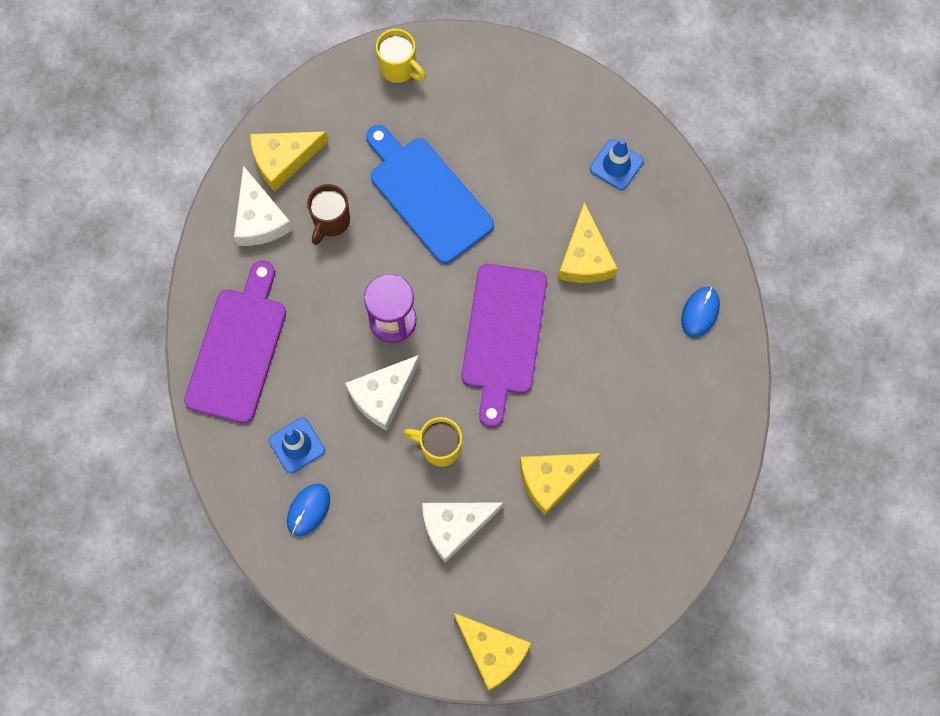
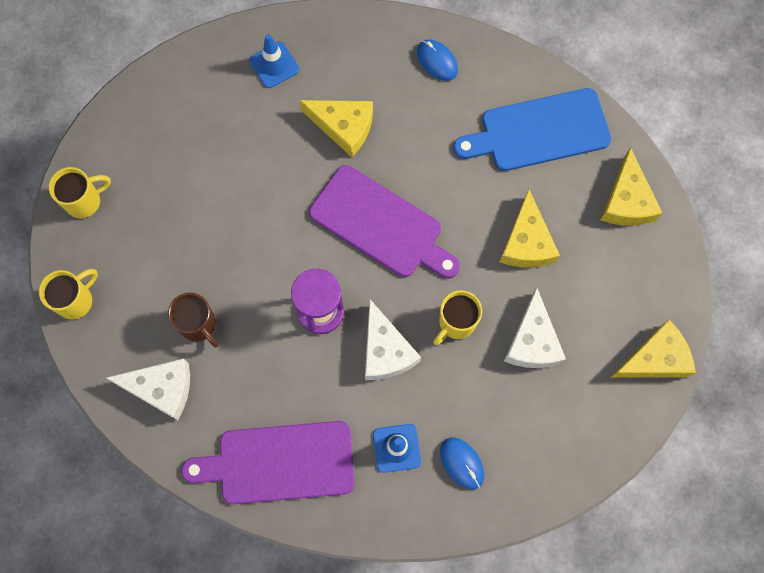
camera: 65 degrees left, 0 degrees up
purple cutting board [184,260,286,424] -> purple cutting board turned 45 degrees counterclockwise [181,421,355,504]
yellow cheese [250,132,329,192] -> yellow cheese moved to [601,147,662,226]
blue cutting board [366,125,494,264] -> blue cutting board moved to [453,88,611,171]
none -> yellow mug [39,269,98,320]

